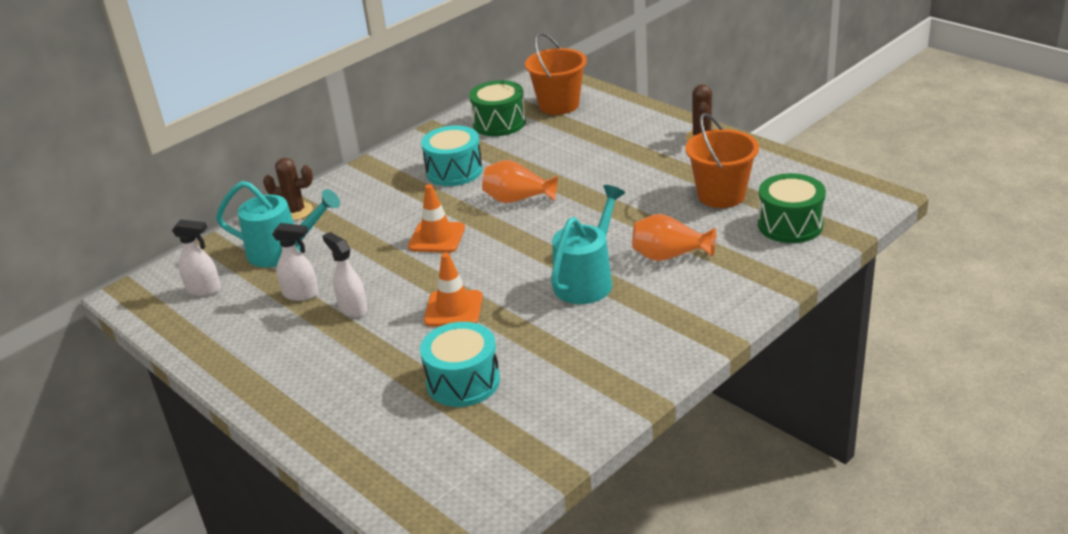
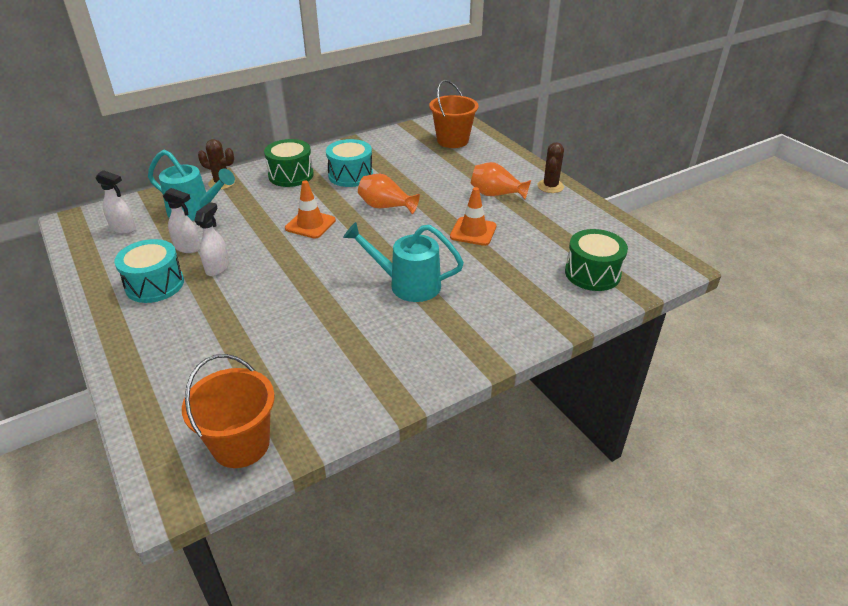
camera: 10 degrees right, 5 degrees up
white spray bottle [322,232,367,318] -> white spray bottle turned 45 degrees clockwise [194,202,229,276]
turquoise drum [420,322,500,407] -> turquoise drum moved to [114,239,184,303]
orange traffic cone [424,253,483,327] -> orange traffic cone moved to [450,187,496,246]
green drum [469,80,526,136] -> green drum moved to [264,139,314,187]
turquoise watering can [551,185,625,304] -> turquoise watering can turned 120 degrees counterclockwise [343,222,464,302]
orange vase [632,214,716,261] -> orange vase moved to [471,162,531,200]
orange bucket [685,113,759,208] -> orange bucket moved to [182,354,275,468]

